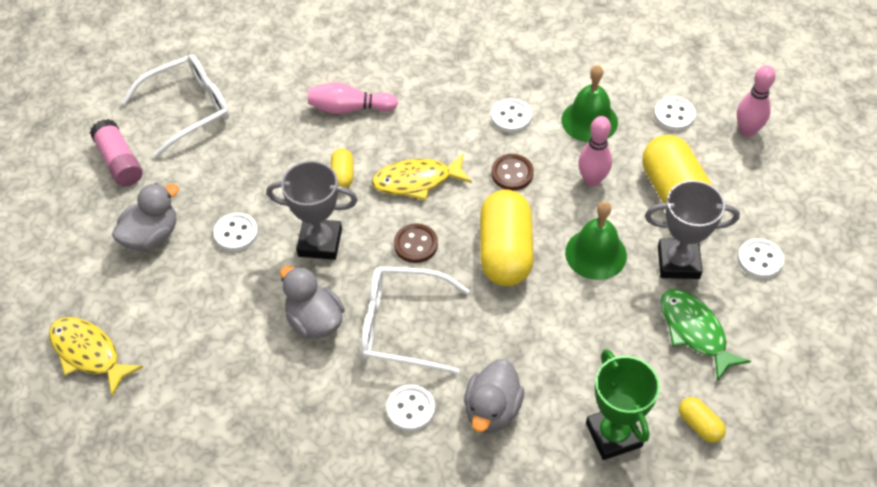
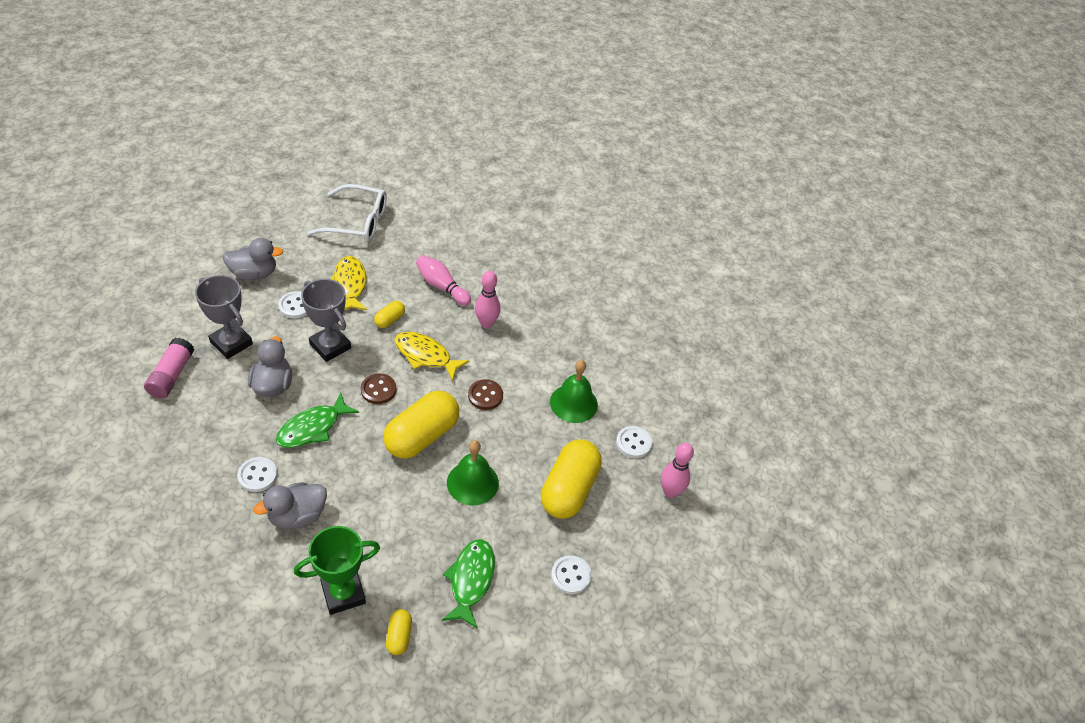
camera: 35 degrees right, 5 degrees down
yellow fish [49,317,143,396] -> yellow fish moved to [331,256,367,310]
pink glue stick [90,119,143,187] -> pink glue stick moved to [144,338,194,399]
white glasses [361,266,470,374] -> green fish [276,392,359,448]
white button [491,98,532,133] -> none
pink bowling pin [578,116,612,187] -> pink bowling pin moved to [475,271,501,328]
green trophy [586,349,660,460] -> green trophy turned 45 degrees clockwise [294,526,380,615]
grey trophy [645,180,740,279] -> grey trophy moved to [195,275,253,359]

